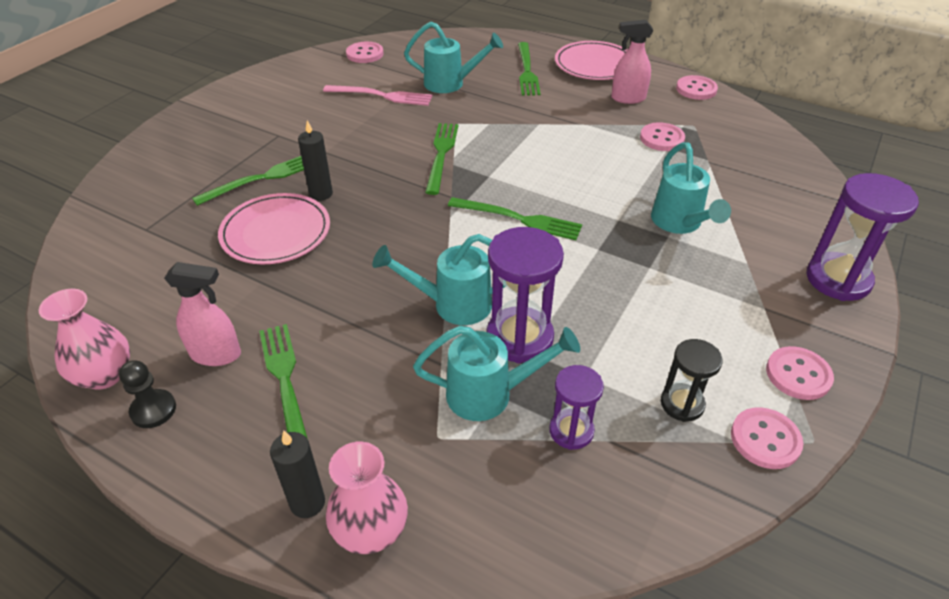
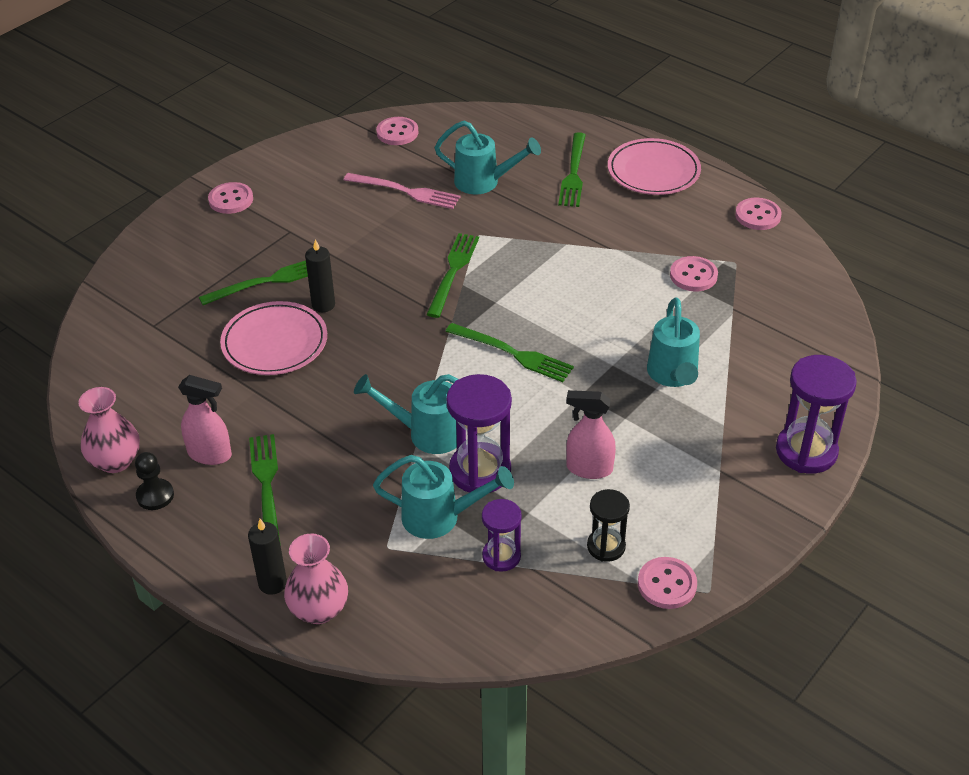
camera: 10 degrees right, 0 degrees up
pink spray bottle [611,20,653,104] -> pink spray bottle moved to [566,390,616,479]
pink button [766,346,834,400] -> pink button moved to [208,182,253,214]

